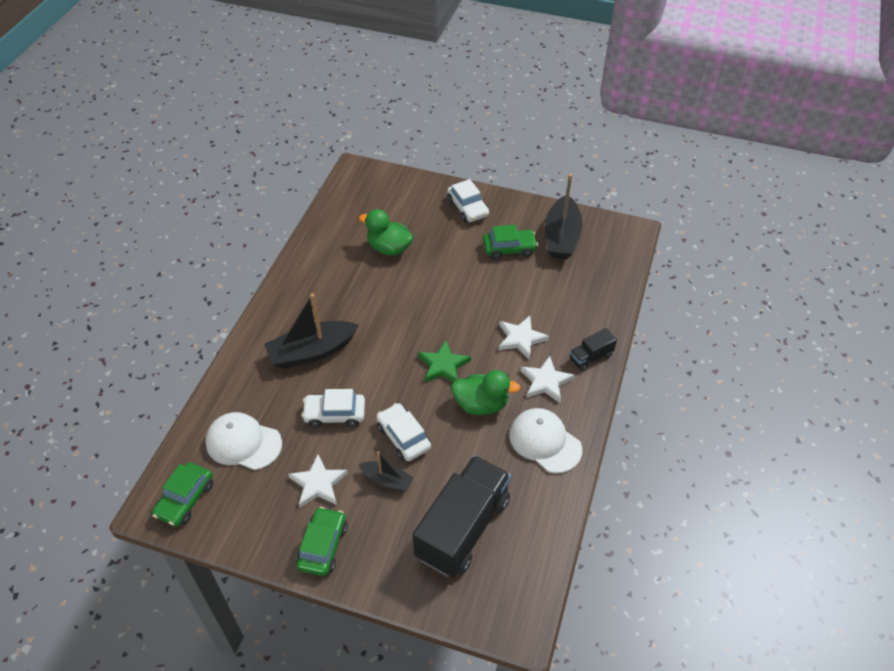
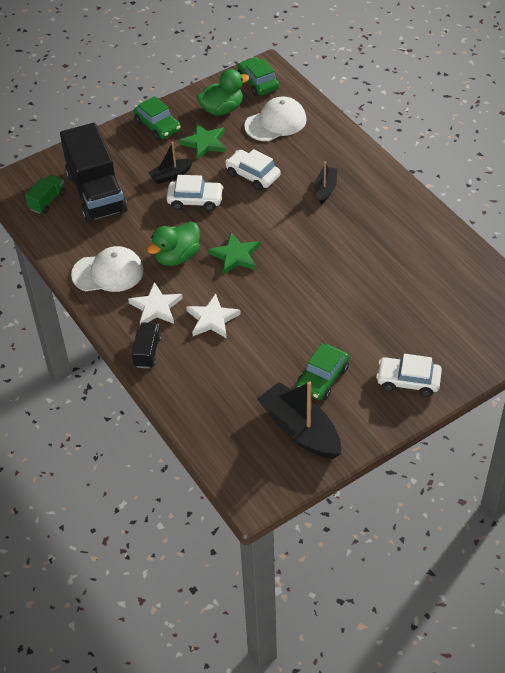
camera: 130 degrees right, 0 degrees up
black boat [264,294,358,369] -> black boat [314,161,337,204], size x0.55
white star [288,454,348,508] -> green star [179,123,226,160]
white car [301,389,365,428] -> white car turned 90 degrees counterclockwise [225,149,281,190]
green duck [359,209,413,256] -> green duck moved to [197,69,250,116]
none -> green truck [25,175,65,214]

